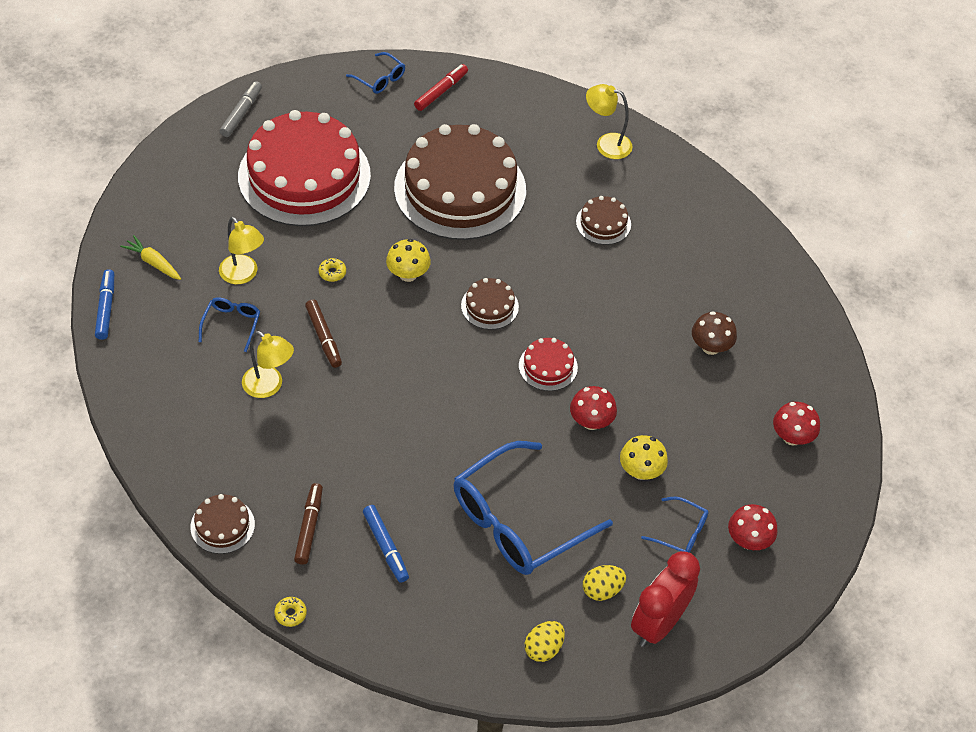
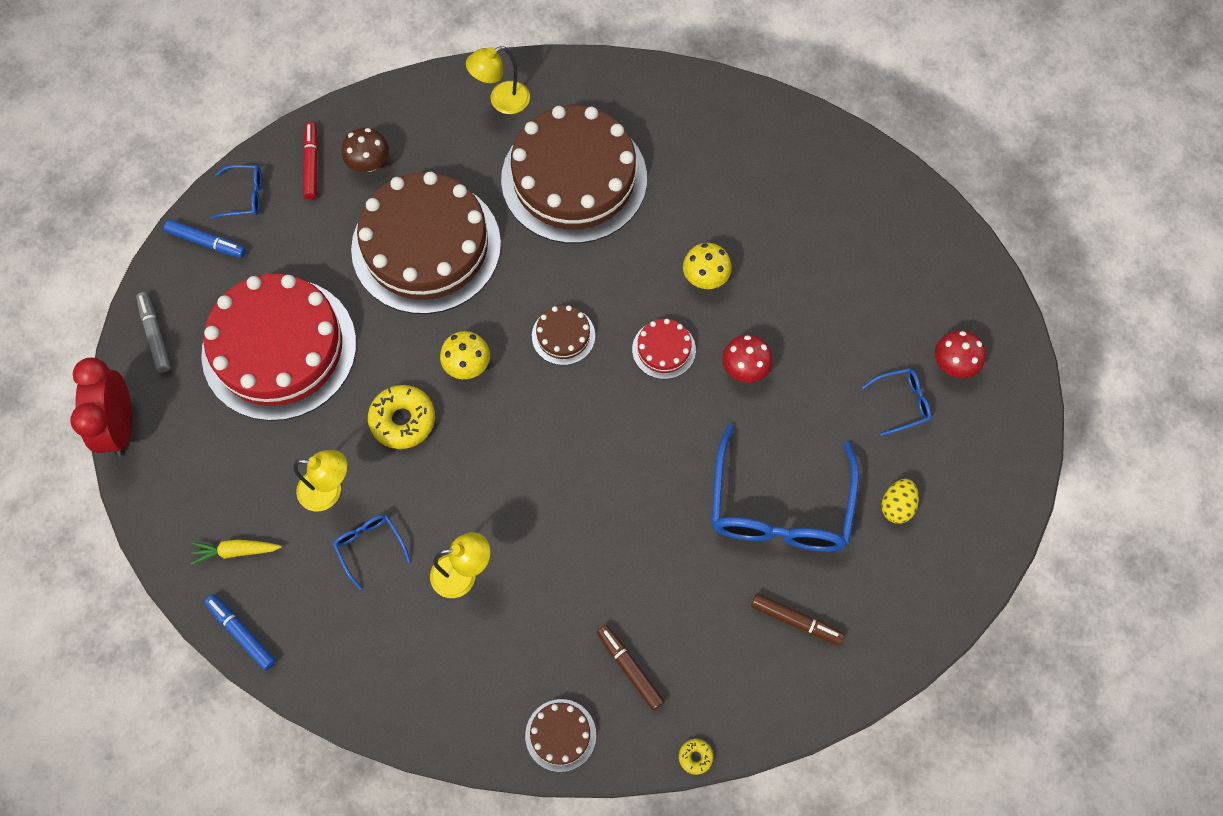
camera: 40 degrees left, 15 degrees up
brown marker [305,300,342,368] -> brown marker moved to [751,594,845,645]
yellow donut [319,258,346,282] -> yellow donut [368,385,435,449], size x2.11
blue marker [363,505,409,583] -> blue marker moved to [164,220,246,258]
yellow egg [525,621,565,662] -> none
brown cake [576,196,631,245] -> brown cake [501,105,647,244], size x2.41
yellow mushroom [620,435,668,480] -> yellow mushroom moved to [683,243,732,289]
red clock [631,551,700,647] -> red clock moved to [70,358,133,457]
brown mushroom [692,311,737,355] -> brown mushroom moved to [342,128,389,172]
red mushroom [773,402,820,446] -> none

